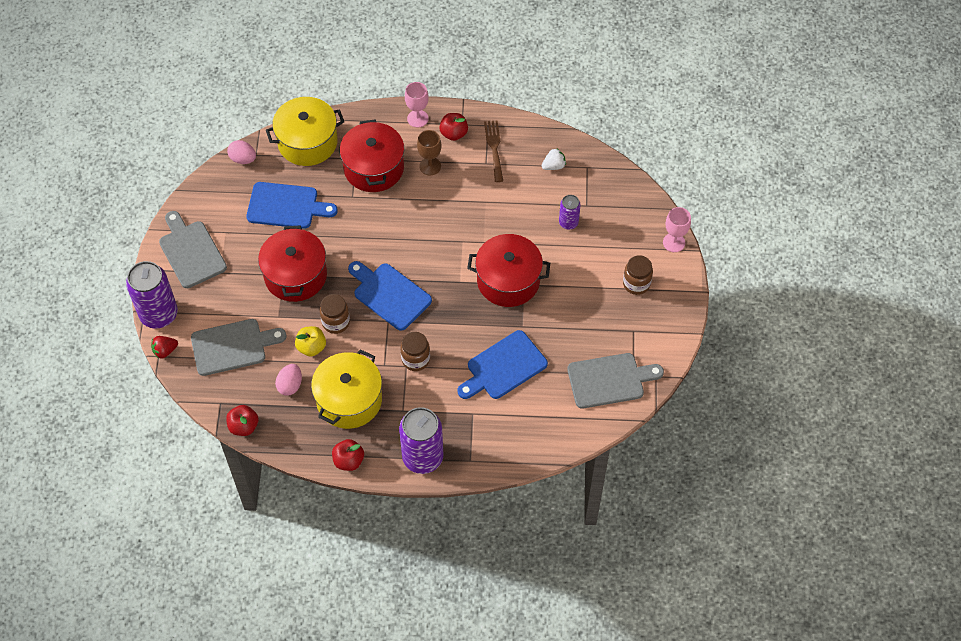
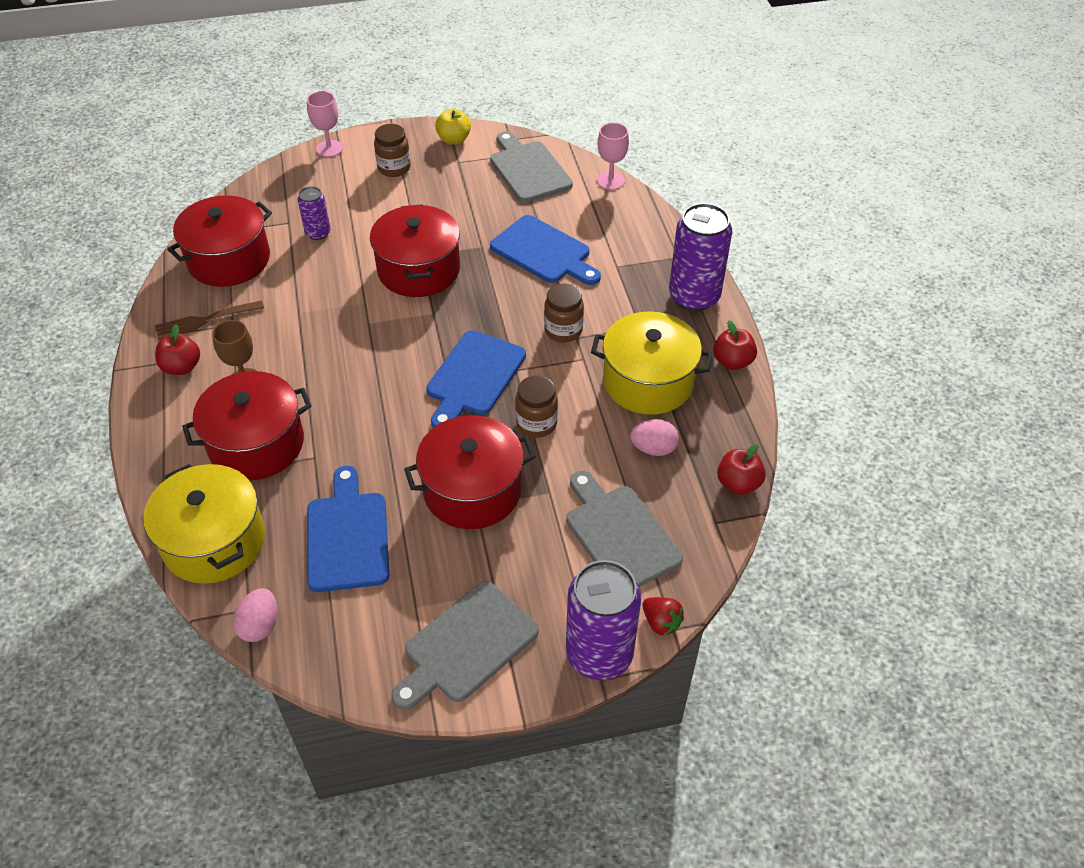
camera: 105 degrees left, 10 degrees down
yellow apple [295,326,326,357] -> yellow apple moved to [435,109,471,145]
pink goblet [405,82,429,127] -> pink goblet moved to [597,123,629,190]
white strawberry [542,148,566,170] -> red pot [167,195,272,287]

